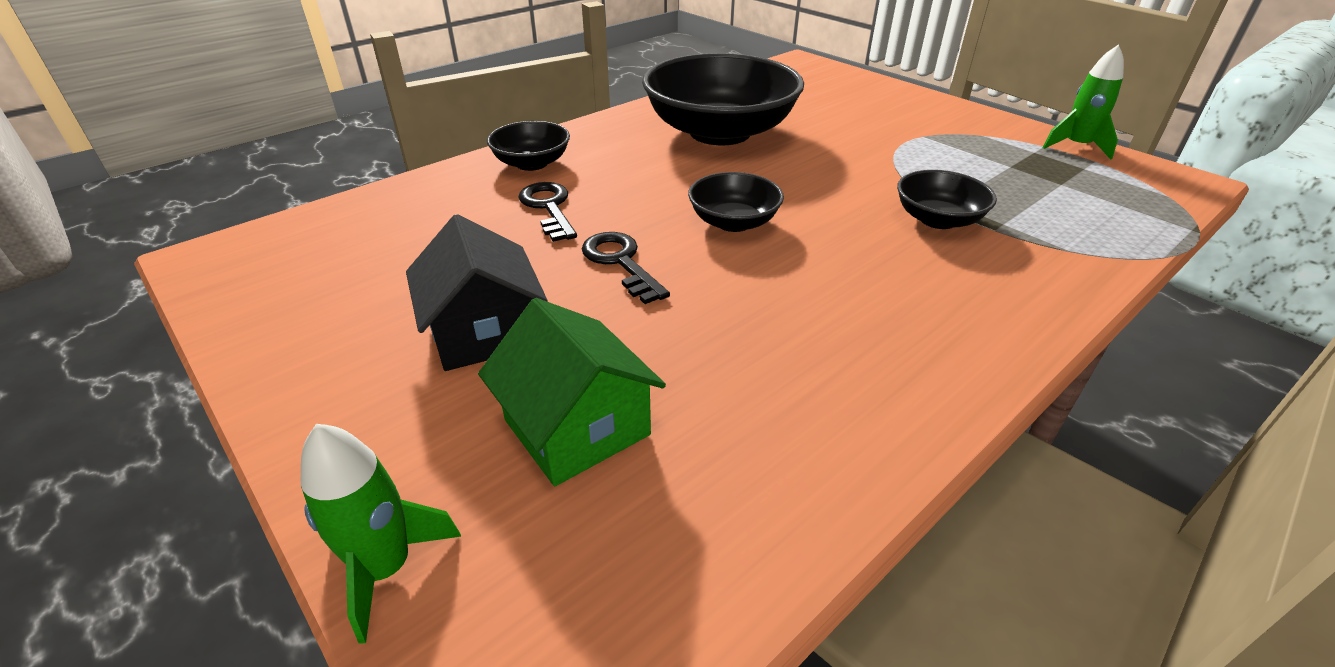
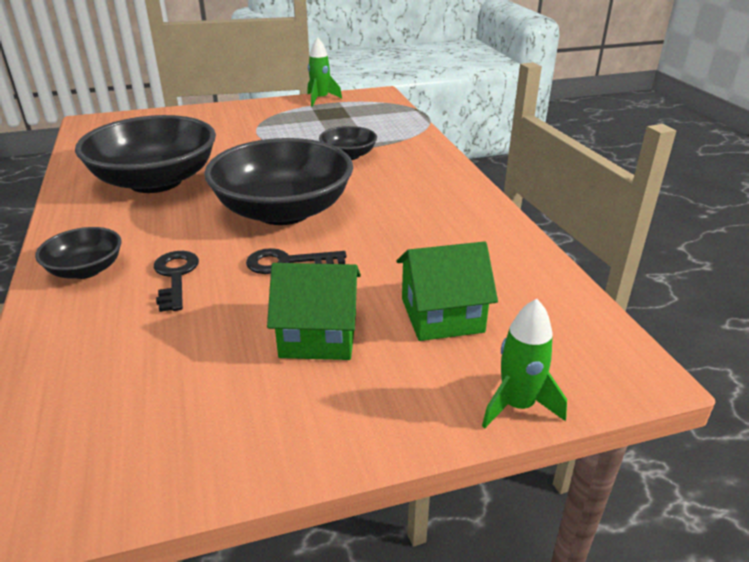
camera: 65 degrees left, 5 degrees down
black house [406,214,548,371] -> green house [267,263,361,360]
black key [518,182,577,242] -> black key turned 75 degrees clockwise [154,251,199,312]
black bowl [688,172,784,232] -> black bowl [204,138,353,225], size x2.08

